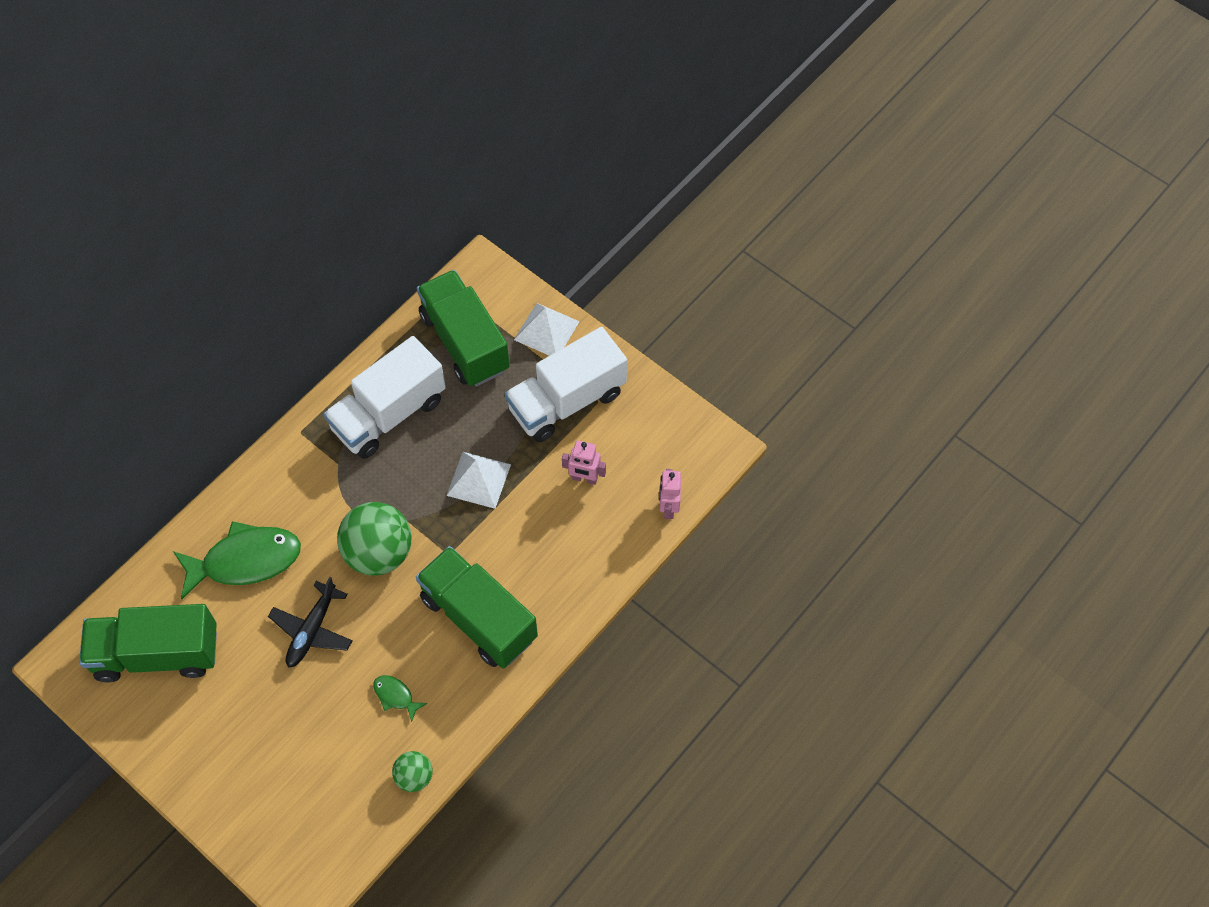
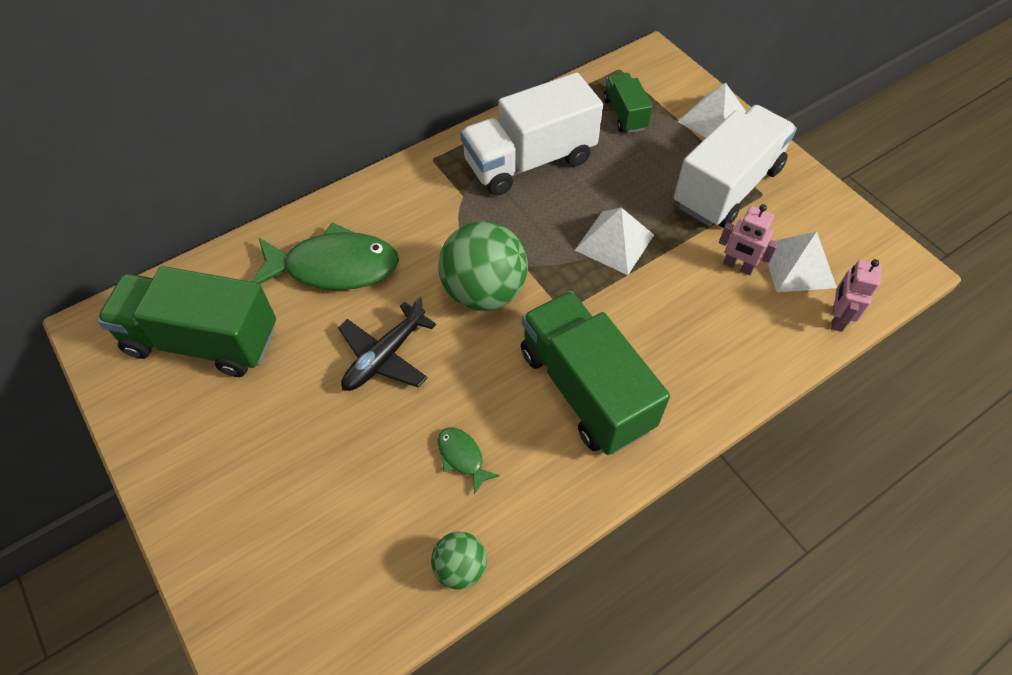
camera: 15 degrees right, 5 degrees down
green truck [417,270,510,387] -> green truck [604,73,653,133], size x0.52
white truck [505,327,627,442] -> white truck turned 150 degrees clockwise [674,105,797,228]
none -> white pyramid [764,231,837,292]

